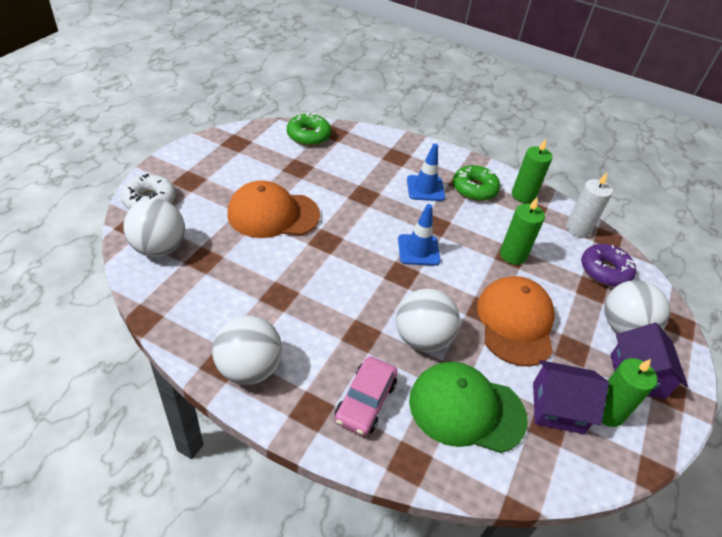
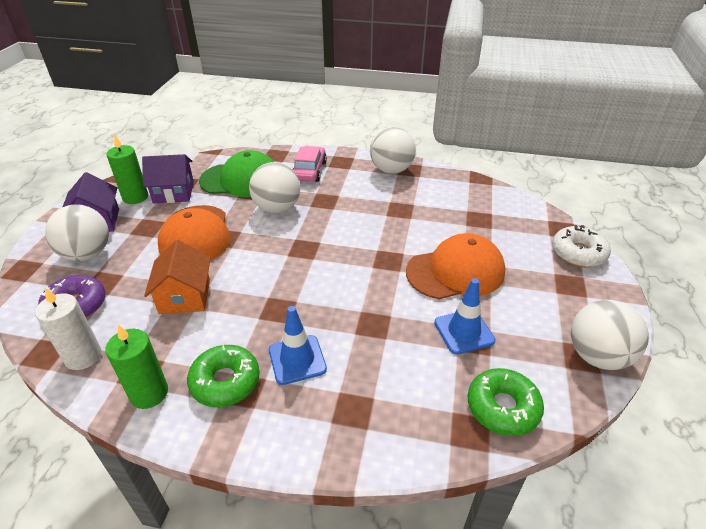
camera: 170 degrees right, 5 degrees down
white ball [124,199,185,257] -> white ball moved to [571,300,649,370]
blue traffic cone [398,204,441,266] -> blue traffic cone moved to [434,278,495,355]
green candle [500,198,545,265] -> orange house [144,240,211,314]

